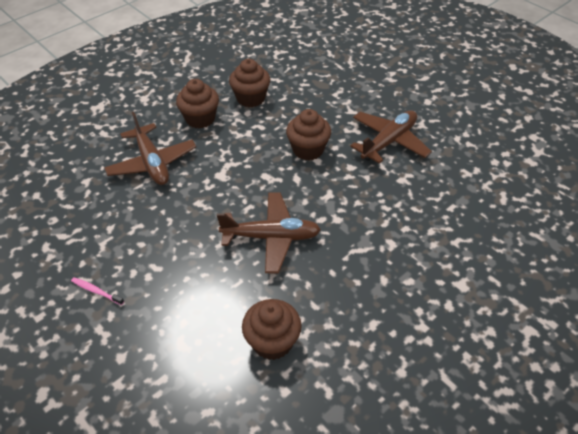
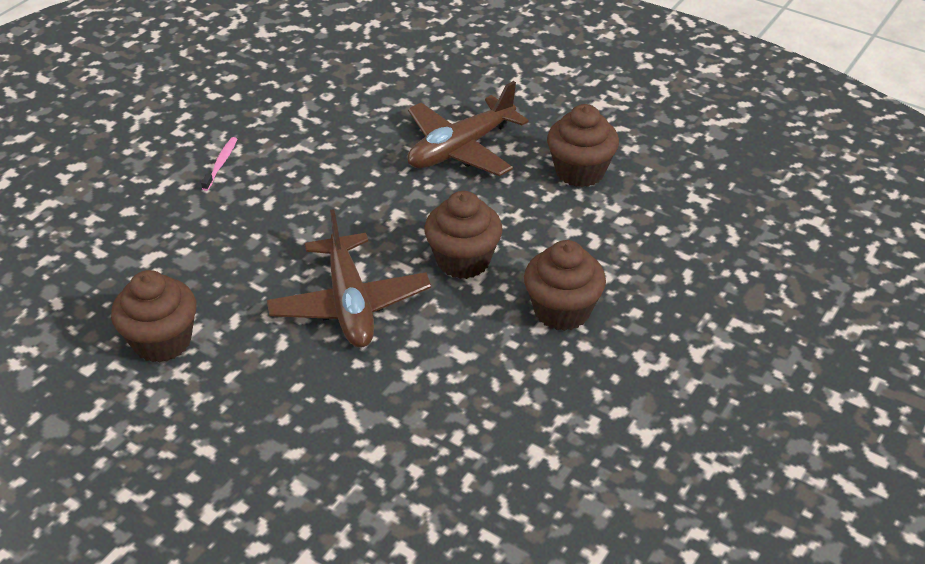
camera: 75 degrees right, 5 degrees down
brown cupcake [229,59,270,107] -> brown cupcake moved to [424,191,503,279]
brown plane [350,110,432,164] -> none

